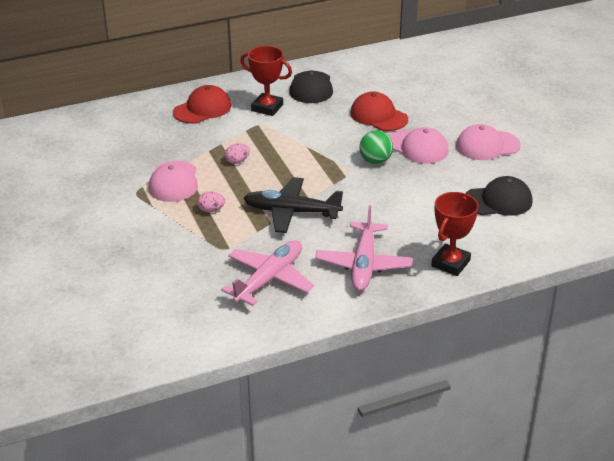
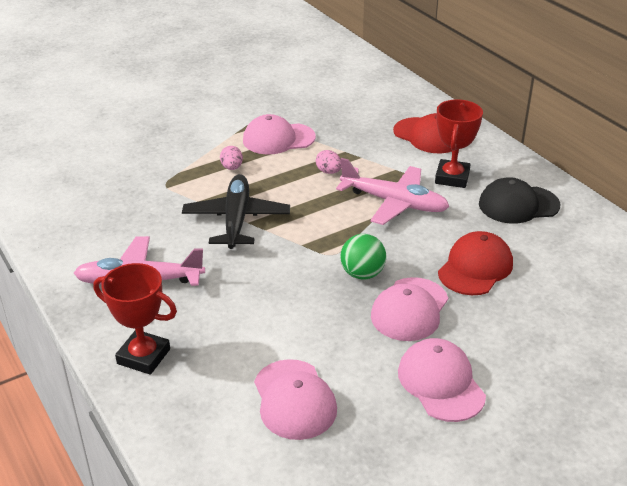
camera: 80 degrees right, 0 degrees up
pink plane [221,240,314,306] -> pink plane moved to [336,158,450,225]
black cap [465,176,532,216] -> pink cap [254,359,337,440]

